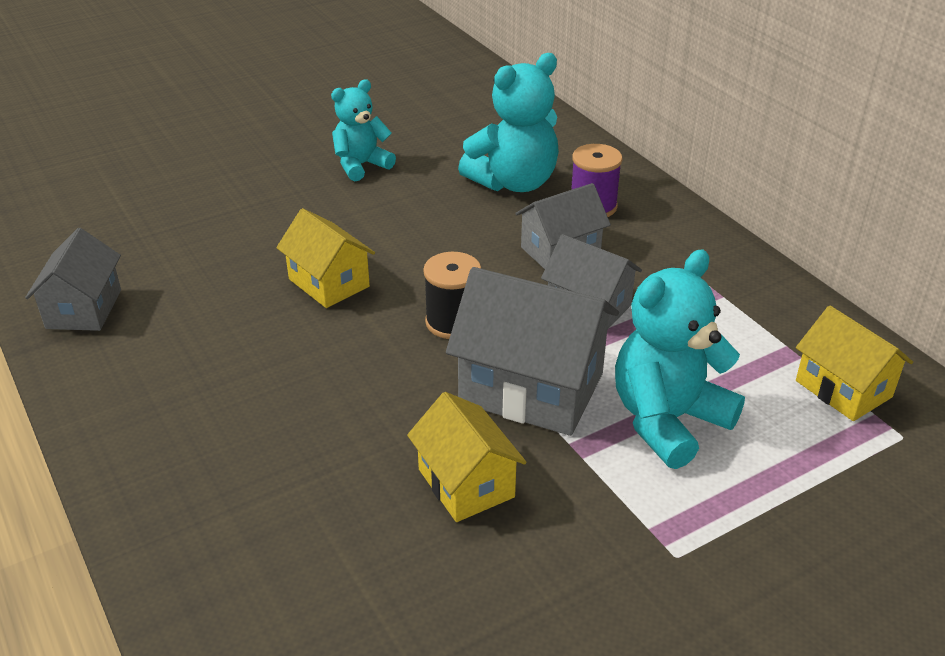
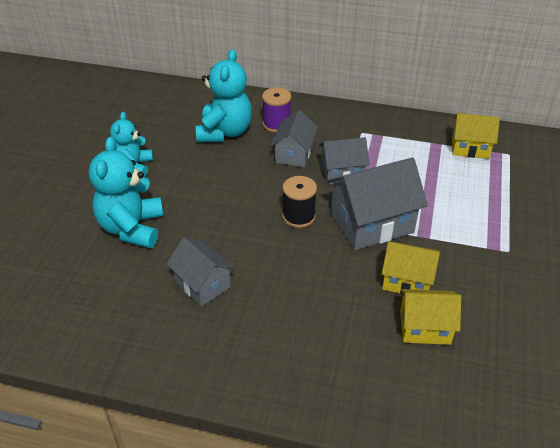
camera: 45 degrees left, 5 degrees up
grey house [25,228,121,331] -> grey house moved to [167,237,235,307]
yellow house [276,208,375,308] -> yellow house moved to [400,289,461,345]
turquoise teddy bear [615,250,745,469] -> turquoise teddy bear moved to [89,137,163,248]

